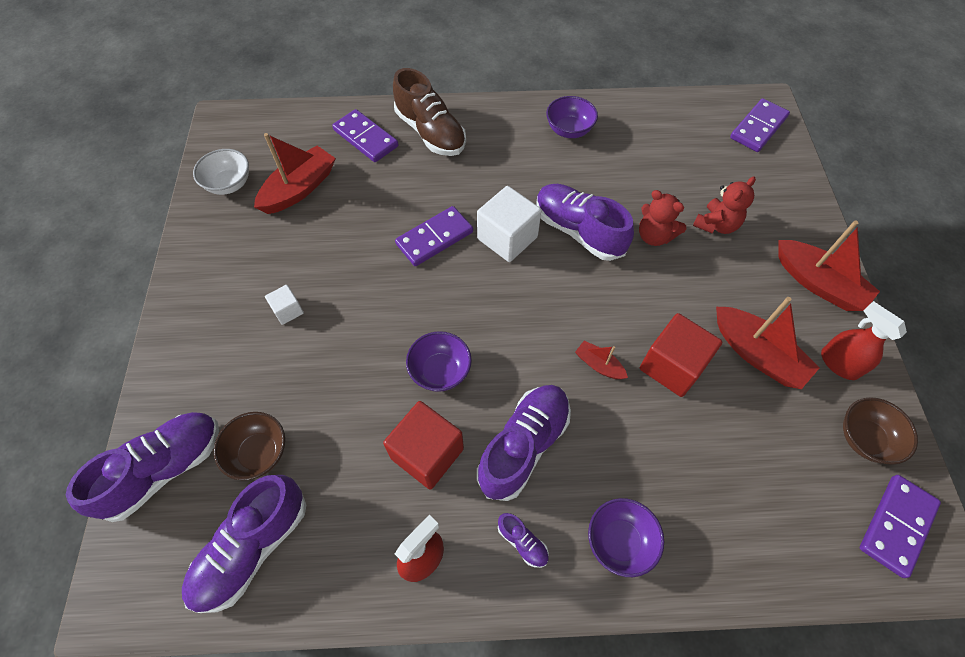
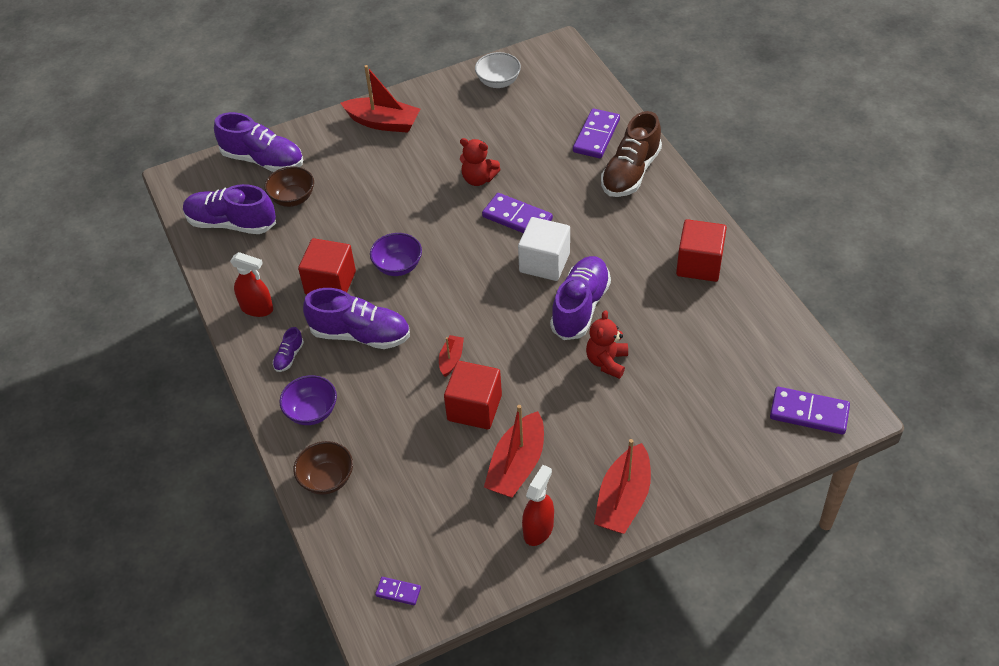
camera: 70 degrees right, 10 degrees down
red boat [254,133,336,214] -> red boat moved to [341,65,420,133]
white cube [265,285,304,325] -> none
purple bowl [546,96,598,138] -> red cube [676,219,727,282]
red teddy bear [693,176,756,234] -> red teddy bear moved to [460,138,501,186]
brown bowl [843,397,918,465] -> brown bowl moved to [294,441,353,495]
purple domino [860,475,941,578] -> purple domino [375,577,421,605], size x0.52

